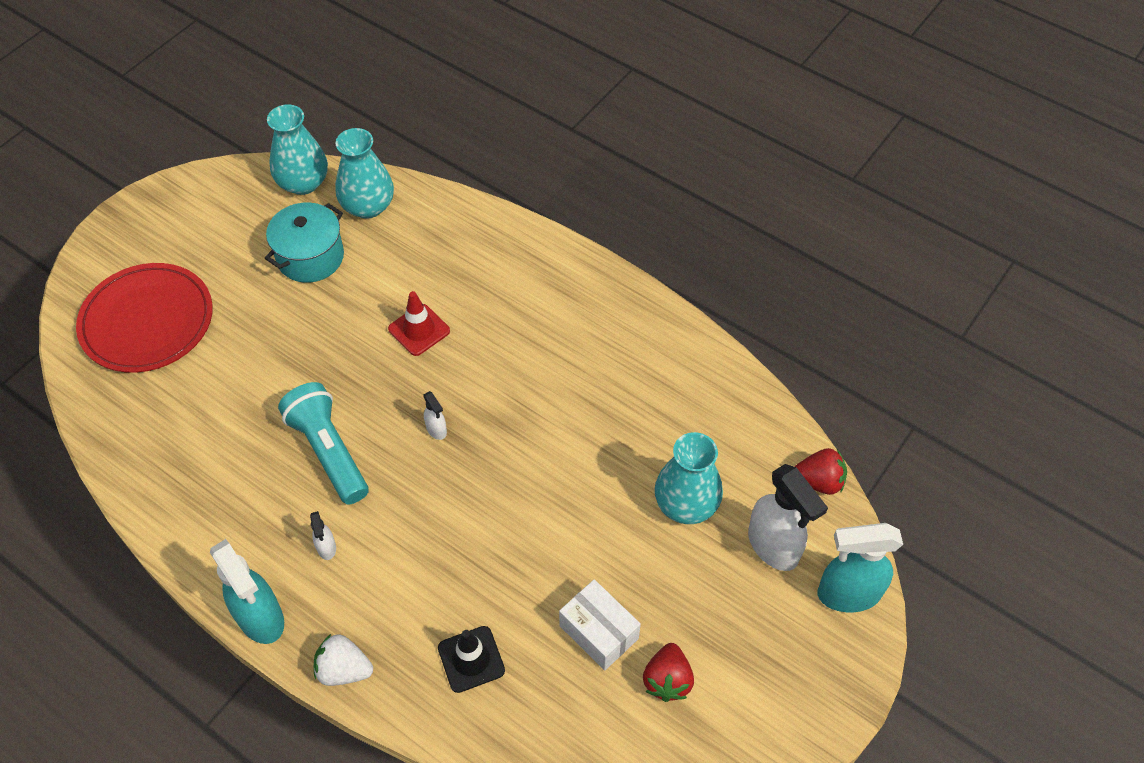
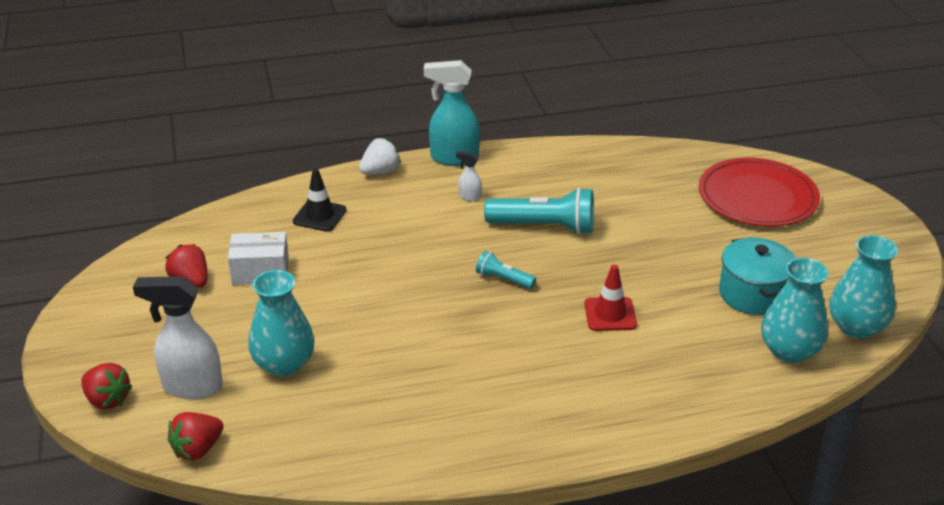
camera: 130 degrees right, 20 degrees down
white spray bottle [423,391,447,440] -> turquoise flashlight [476,251,536,289]
turquoise spray bottle [818,523,903,612] -> red strawberry [81,363,132,410]

